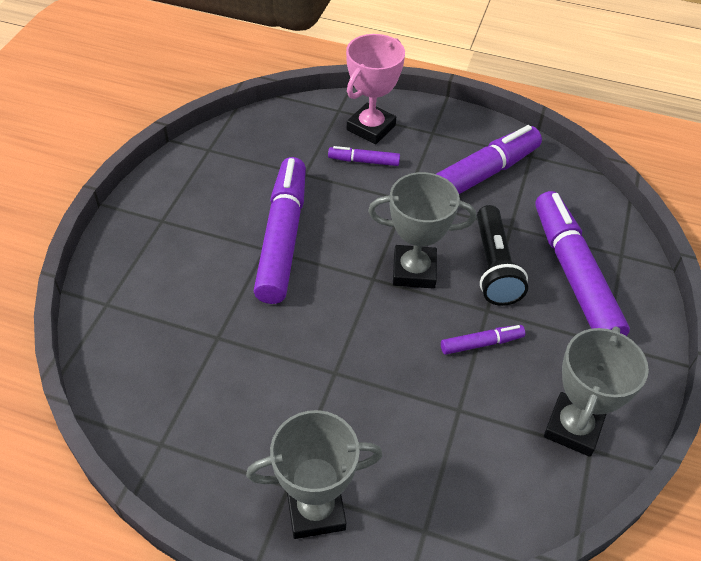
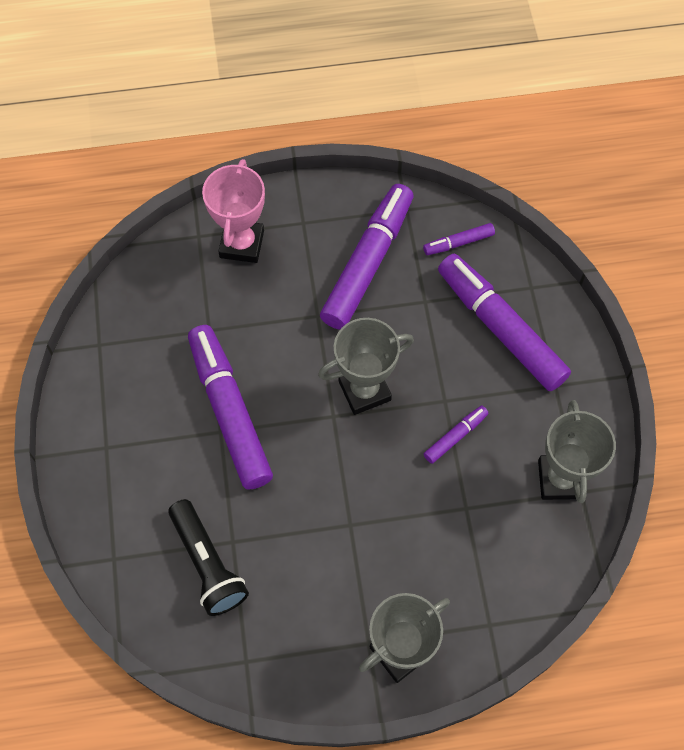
camera: 25 degrees left, 15 degrees up
purple marker [328,146,400,166] -> purple marker moved to [423,223,495,255]
black flashlight [477,205,528,306] -> black flashlight moved to [168,499,249,616]

